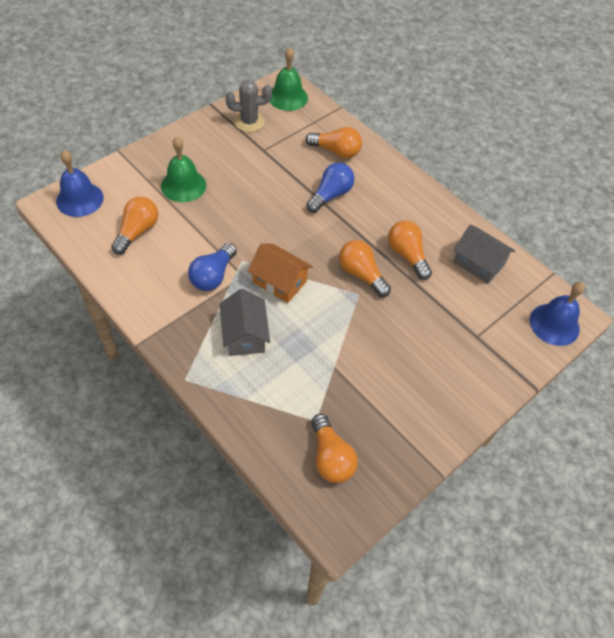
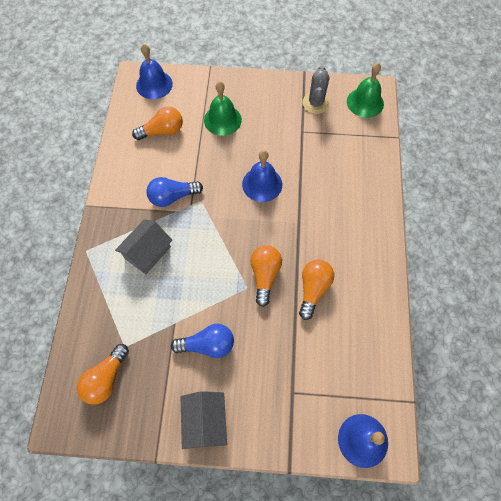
camera: 50 degrees right, 10 degrees up
grey cactus [226,80,272,132] -> grey cactus turned 60 degrees clockwise [303,66,330,114]
orange house [248,243,313,303] -> none
orange light bulb [306,127,362,159] -> none
blue light bulb [306,162,354,213] -> blue light bulb moved to [171,324,234,358]
grey house [453,224,515,284] -> grey house moved to [181,391,227,449]
none -> blue bell [242,150,282,202]

